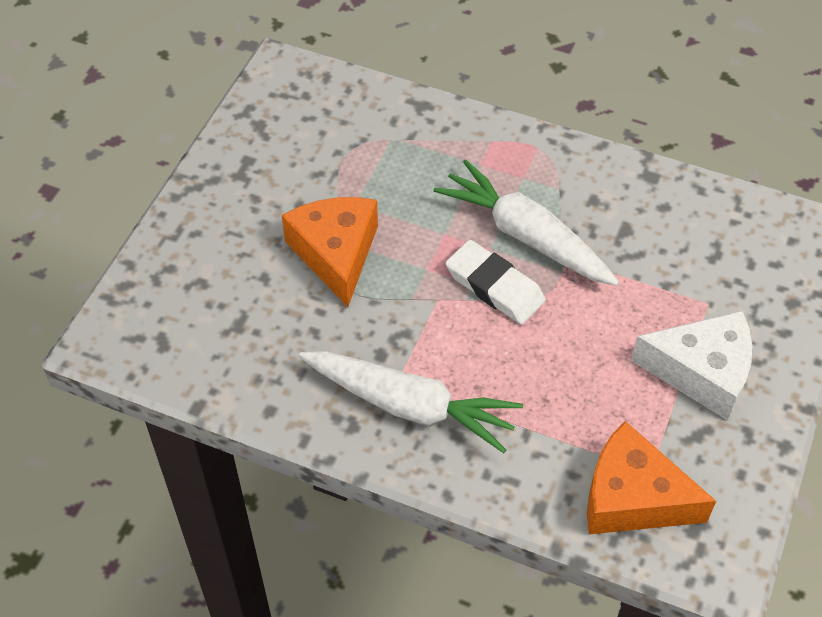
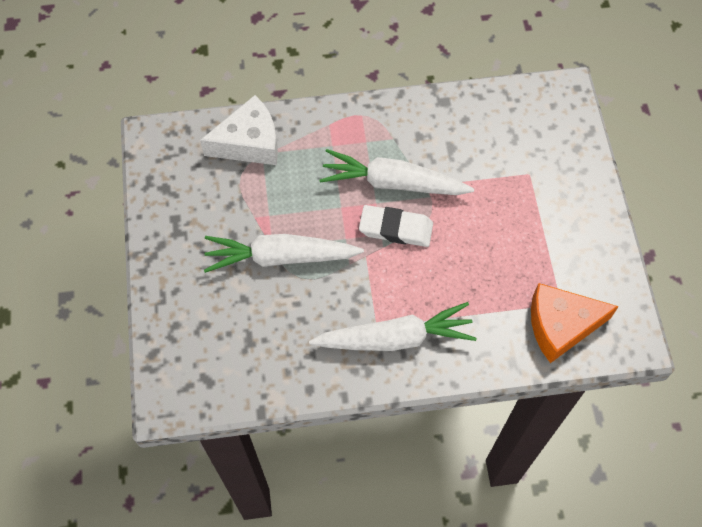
camera: 30 degrees left, 10 degrees up
orange cheese [282,197,378,307] -> white carrot [204,234,364,273]
white cheese [631,311,752,420] -> white cheese moved to [200,95,278,165]

